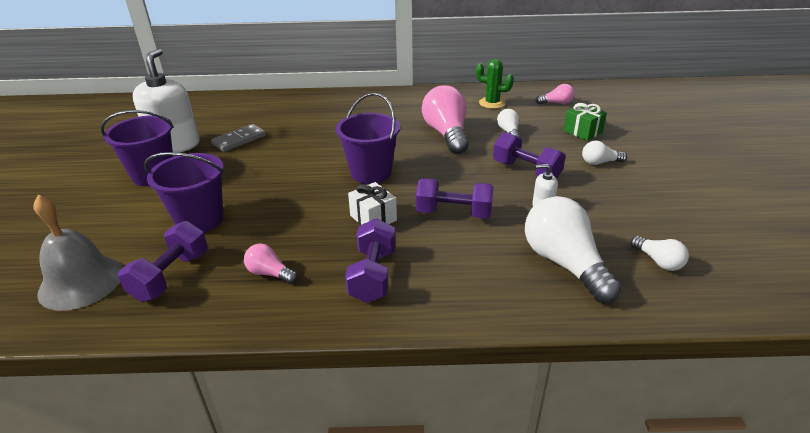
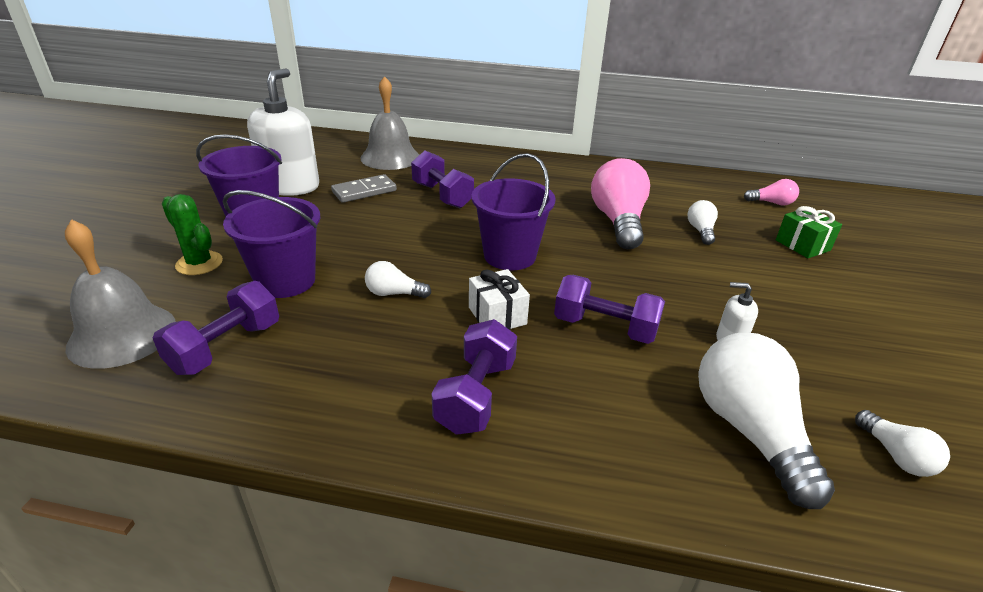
camera: 10 degrees right, 0 degrees up
pink light bulb [244,243,298,284] -> none
green cactus [476,59,514,109] -> green cactus moved to [162,194,223,275]
purple dumbbell [493,132,566,179] -> purple dumbbell moved to [411,151,474,208]
white light bulb [582,140,627,165] -> white light bulb moved to [365,261,431,298]
none -> grey bell [360,76,419,170]

